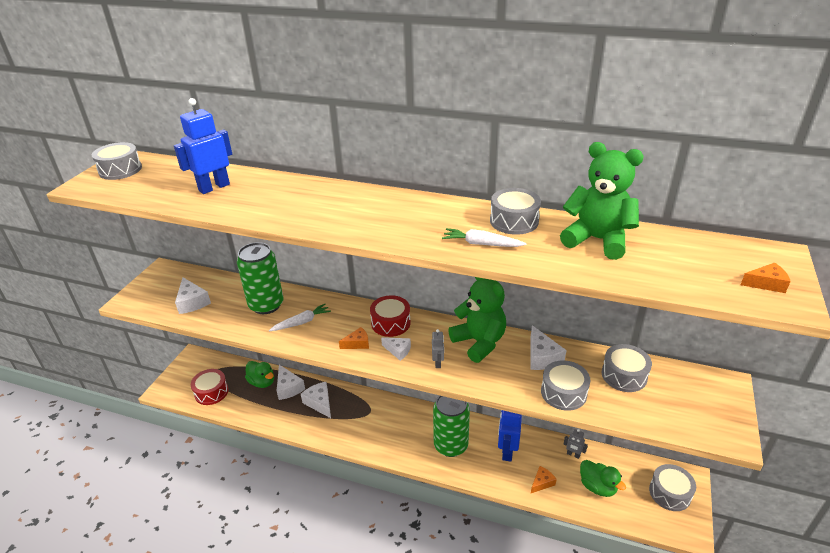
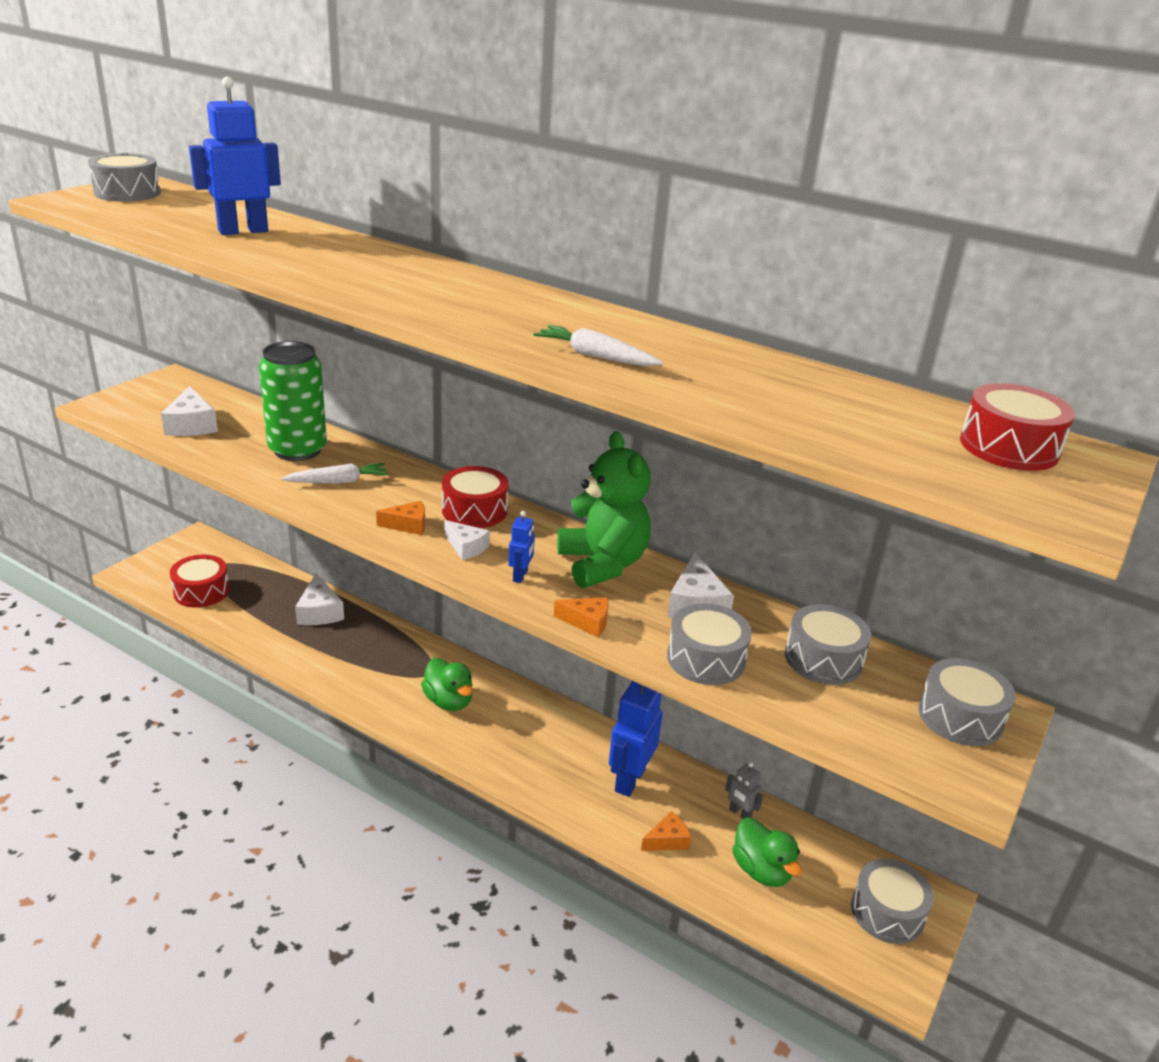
camera: 10 degrees right, 5 degrees down
green duck [245,361,274,388] -> green duck moved to [421,658,473,711]
white cheese [301,382,331,418] -> none
grey robot [432,329,444,368] -> blue robot [508,511,535,583]
green can [433,395,470,457] -> none
grey drum [490,188,541,235] -> grey drum moved to [918,658,1016,746]
green teddy bear [560,142,644,260] -> none
orange cheese [741,263,791,293] -> orange cheese moved to [554,597,609,637]
none -> red drum [960,383,1075,471]

